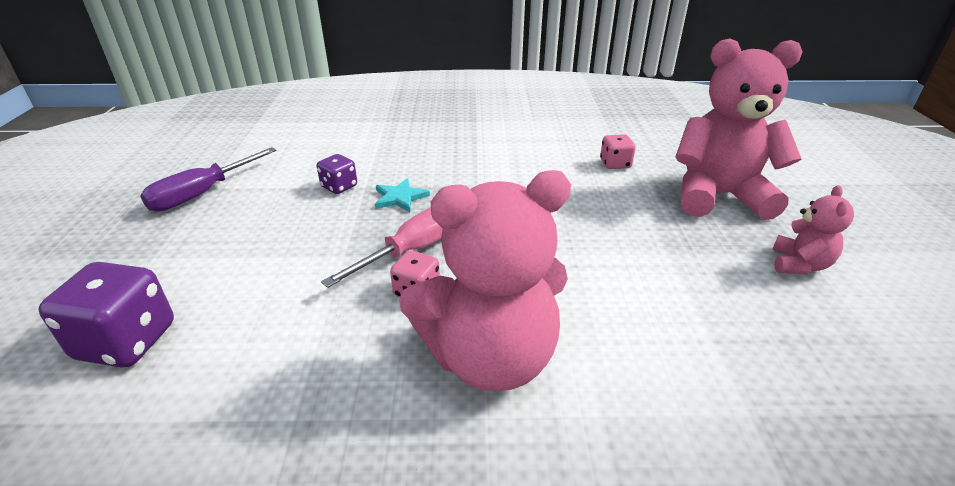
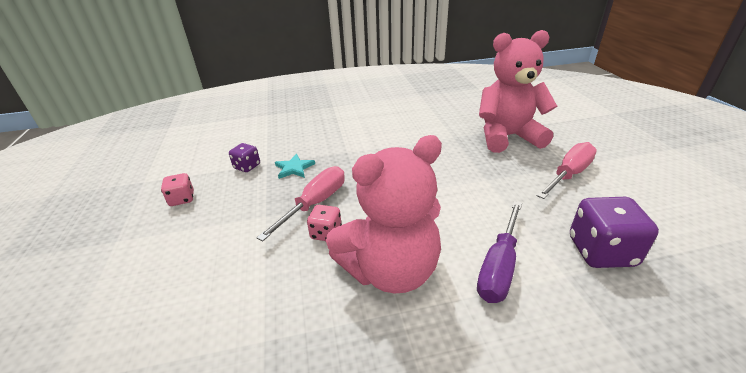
camera: 10 degrees left, 0 degrees up
purple dice [38,262,174,367] -> purple dice moved to [570,197,659,268]
purple screwdriver [140,147,277,212] -> purple screwdriver moved to [477,201,522,303]
pink dice [600,134,636,169] -> pink dice moved to [161,173,194,206]
pink teddy bear [772,185,854,275] -> pink screwdriver [537,142,597,199]

